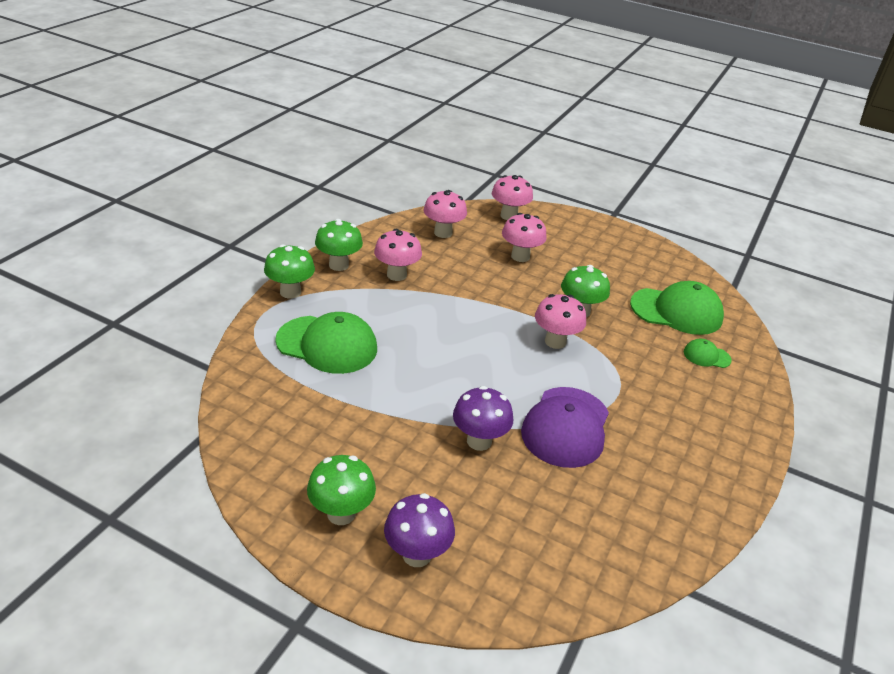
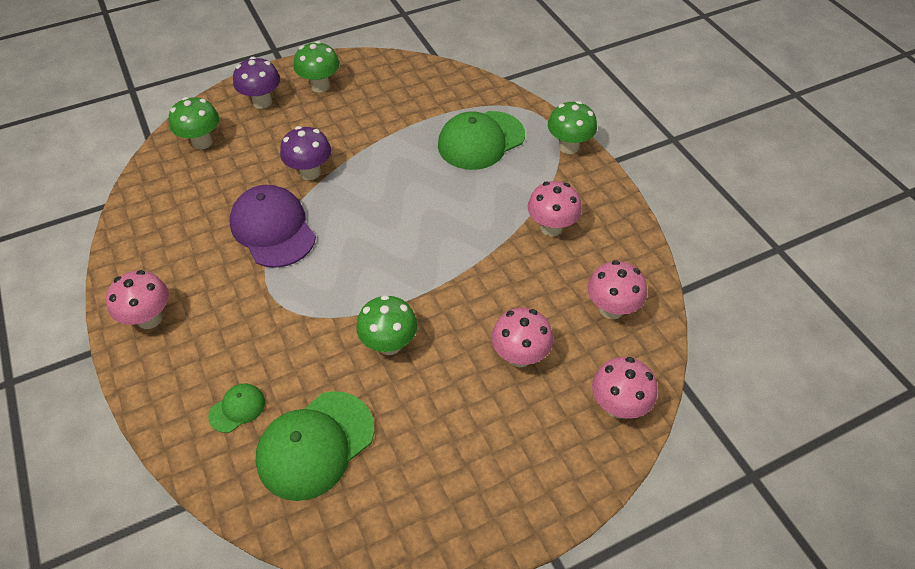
camera: 130 degrees right, 15 degrees up
green mushroom [315,219,363,271] -> green mushroom moved to [169,97,219,150]
pink mushroom [535,294,586,349] -> pink mushroom moved to [106,270,169,329]

